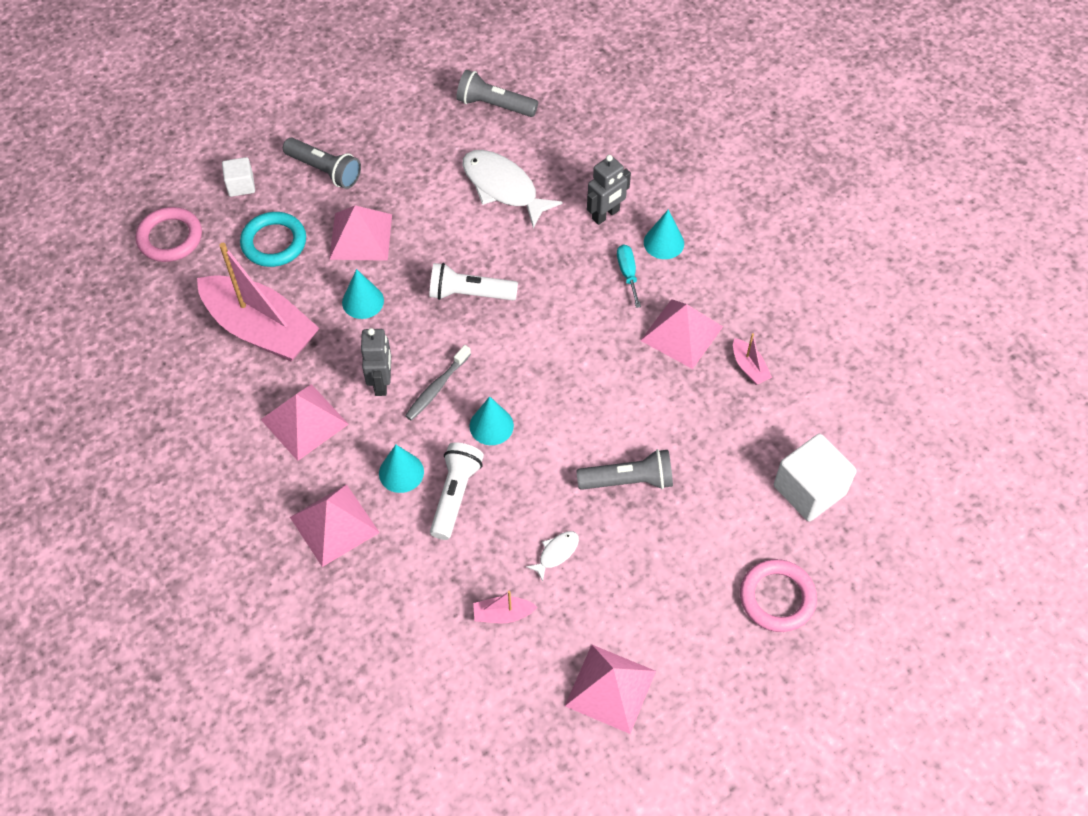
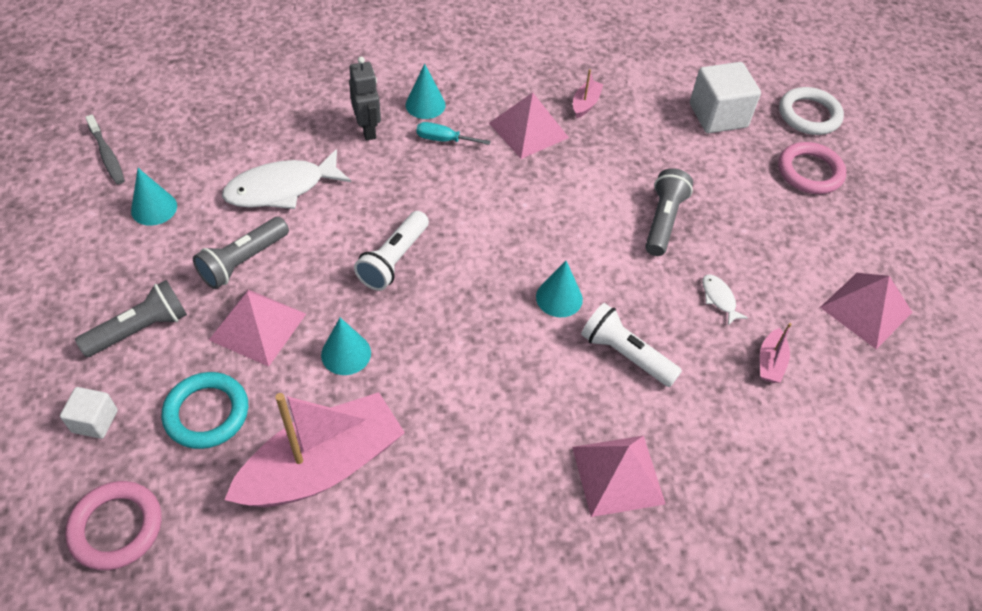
camera: 70 degrees left, 5 degrees down
pink pyramid [261,384,349,461] -> none
grey robot [361,328,391,396] -> none
turquoise cone [379,445,424,493] -> turquoise cone moved to [131,168,177,226]
grey toothbrush [405,345,471,421] -> grey toothbrush moved to [85,115,125,184]
grey flashlight [456,70,538,117] -> grey flashlight moved to [193,217,289,289]
pink boat [733,333,772,385] -> pink boat turned 60 degrees counterclockwise [573,69,603,118]
none -> white ring [779,87,844,135]

